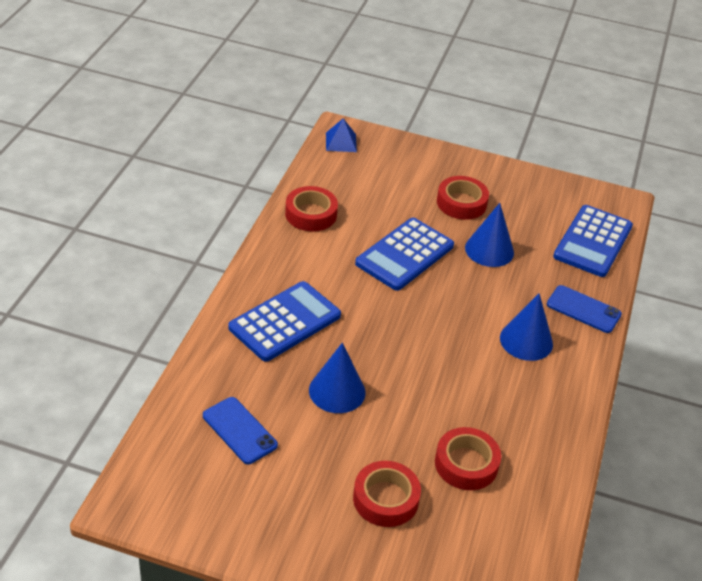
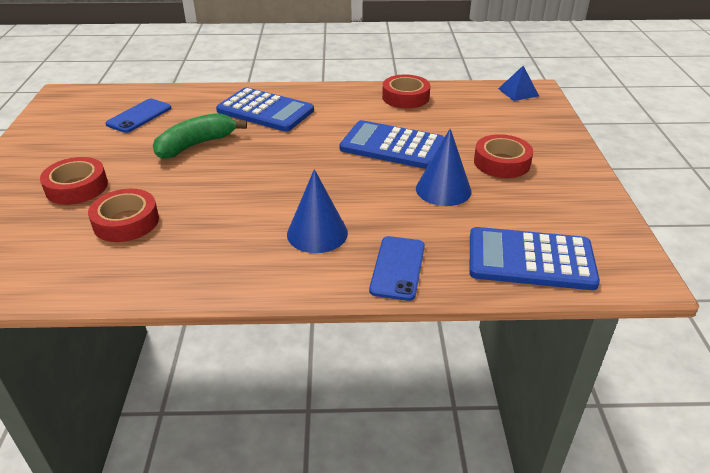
camera: 75 degrees right, 5 degrees down
blue cone [309,343,366,413] -> green banana [153,113,247,159]

